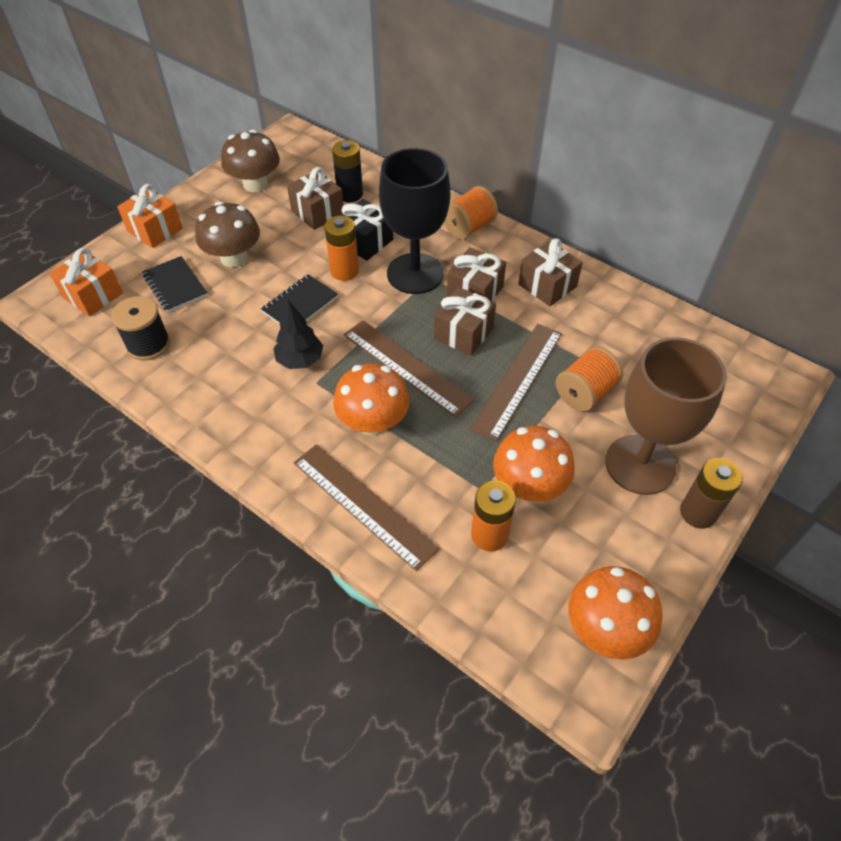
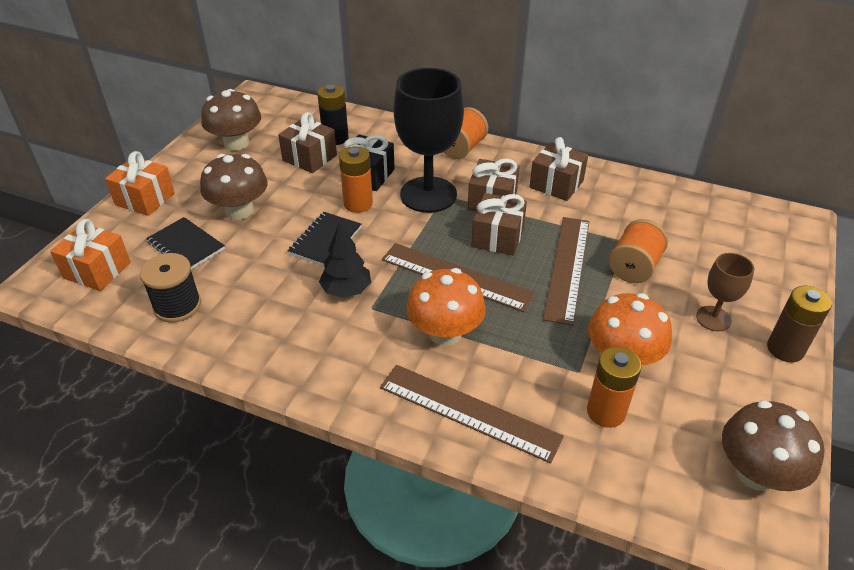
camera: 15 degrees left, 10 degrees down
orange mushroom [568,566,663,660] -> brown mushroom [722,400,824,491]
brown goblet [605,337,727,495] -> brown goblet [696,253,754,331], size x0.50

